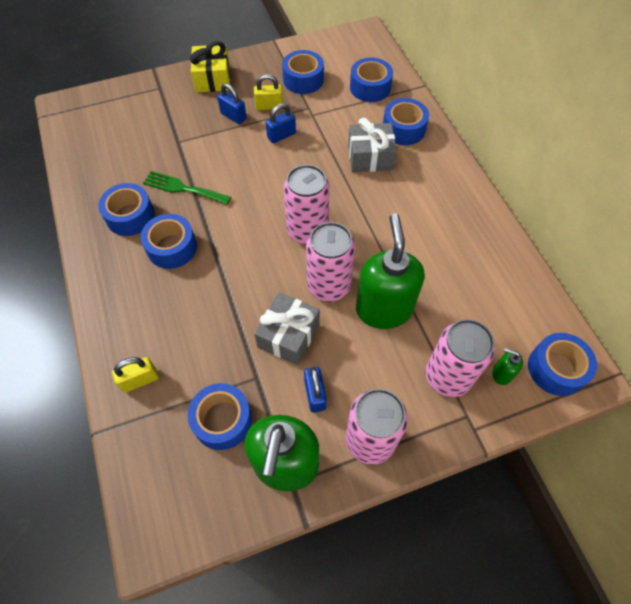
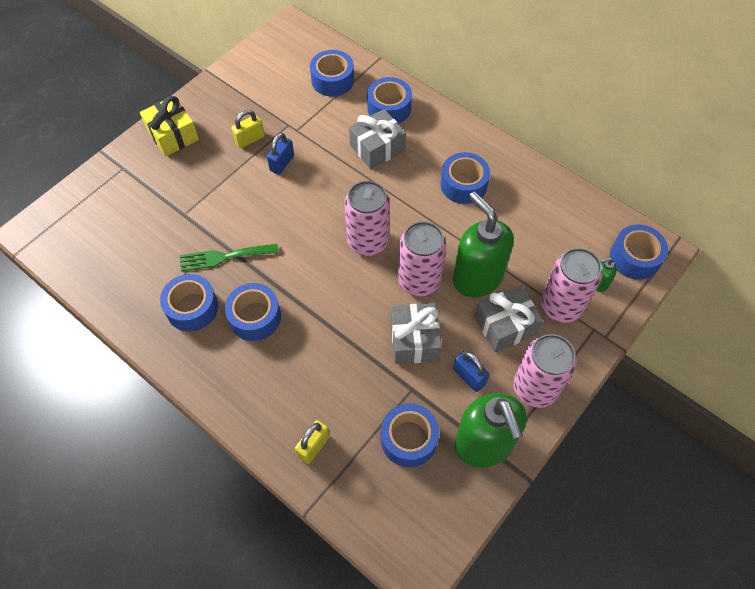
camera: 30 degrees left, 0 degrees up
blue padlock [217,83,247,124] -> none
blue tape [282,50,324,94] -> blue tape moved to [440,152,490,204]
none -> grey gift [475,285,543,352]

